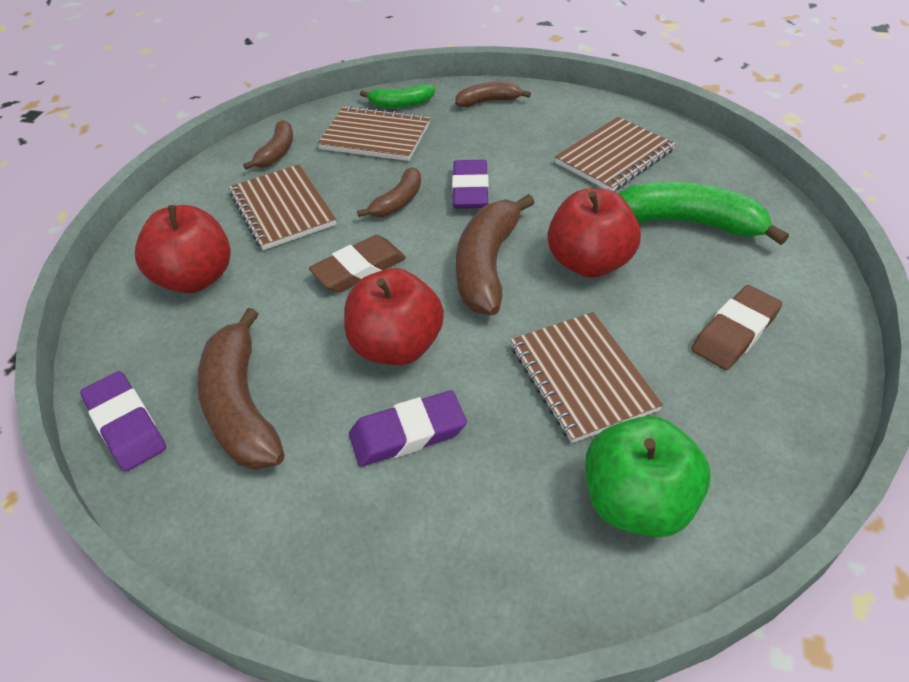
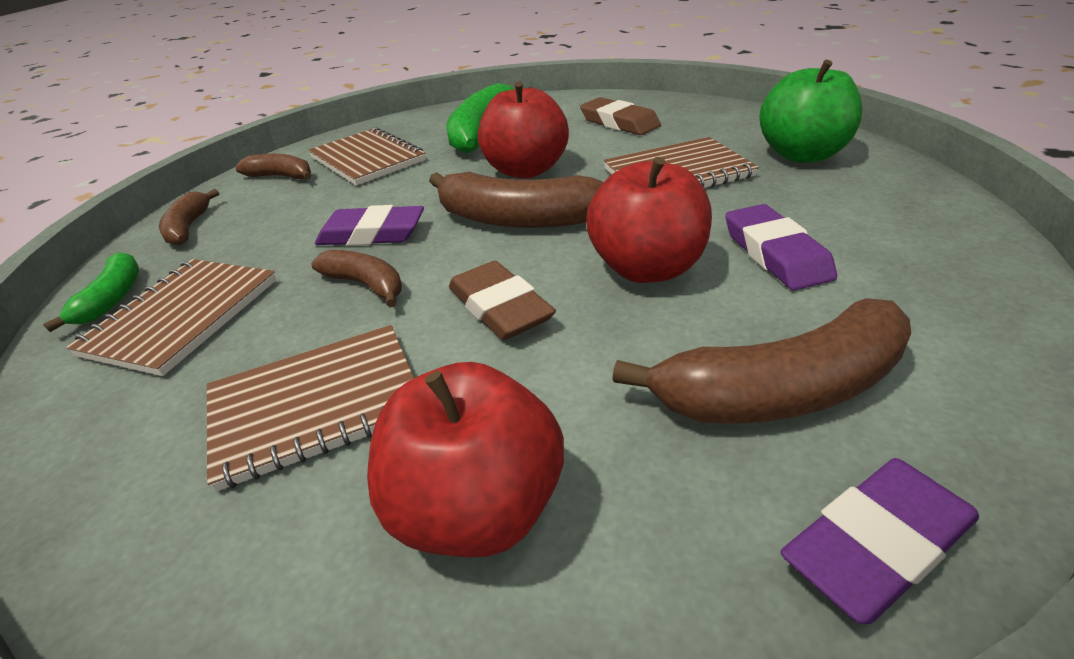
camera: 85 degrees left, 10 degrees down
brown banana [243,120,293,170] -> brown banana moved to [235,154,311,179]

